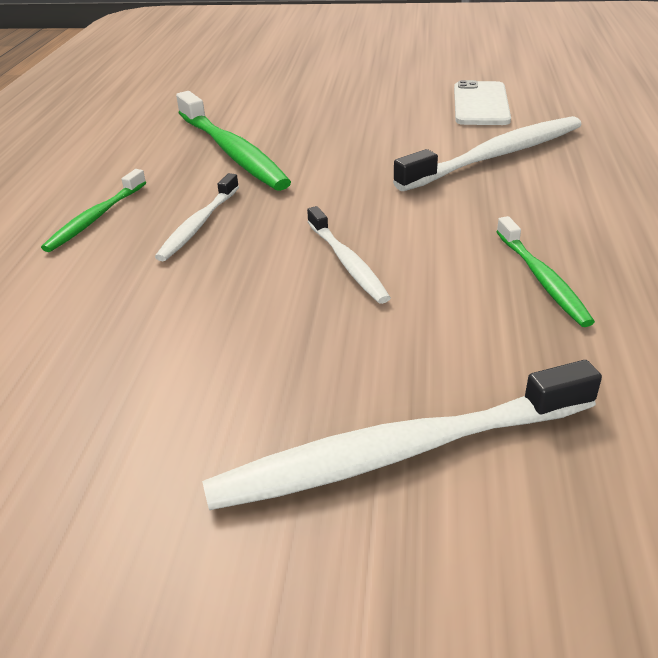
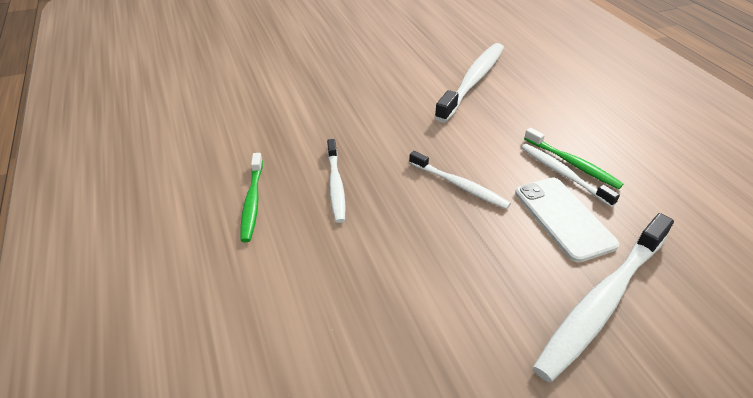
camera: 30 degrees left, 5 degrees up
green toothbrush [176,91,291,191] -> none
white phone [454,80,511,125] -> white phone moved to [515,177,619,263]
none -> white toothbrush [521,144,620,207]

